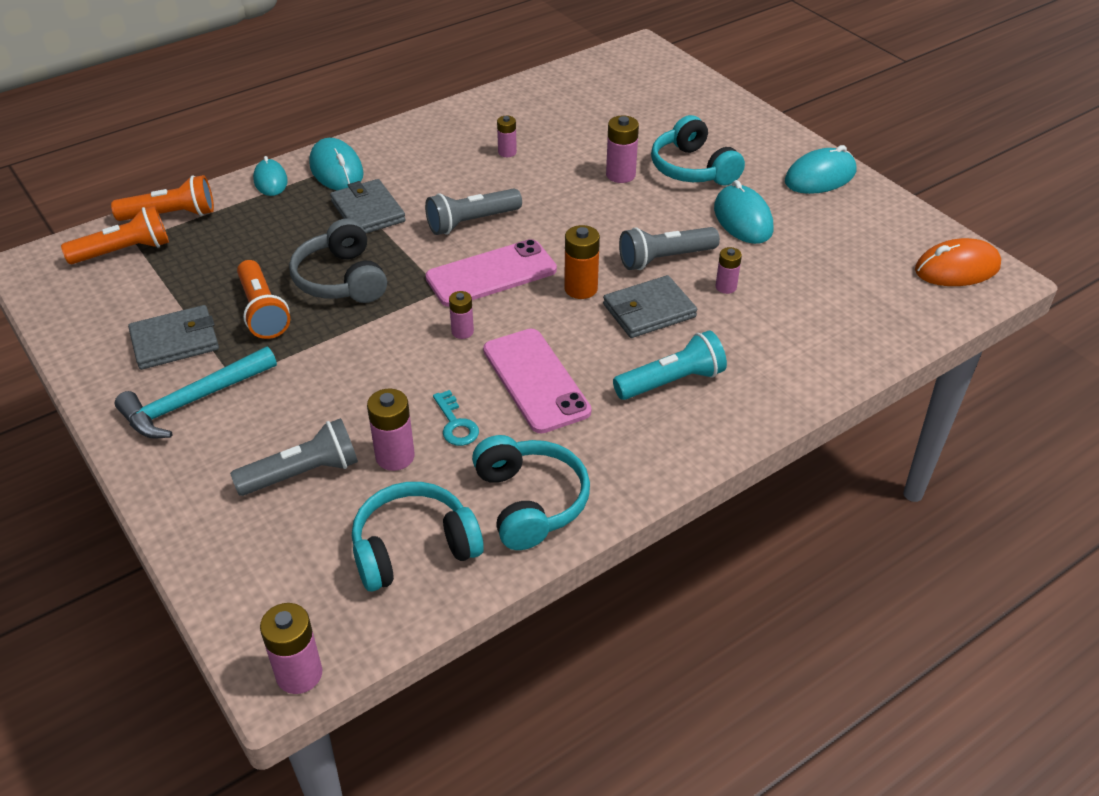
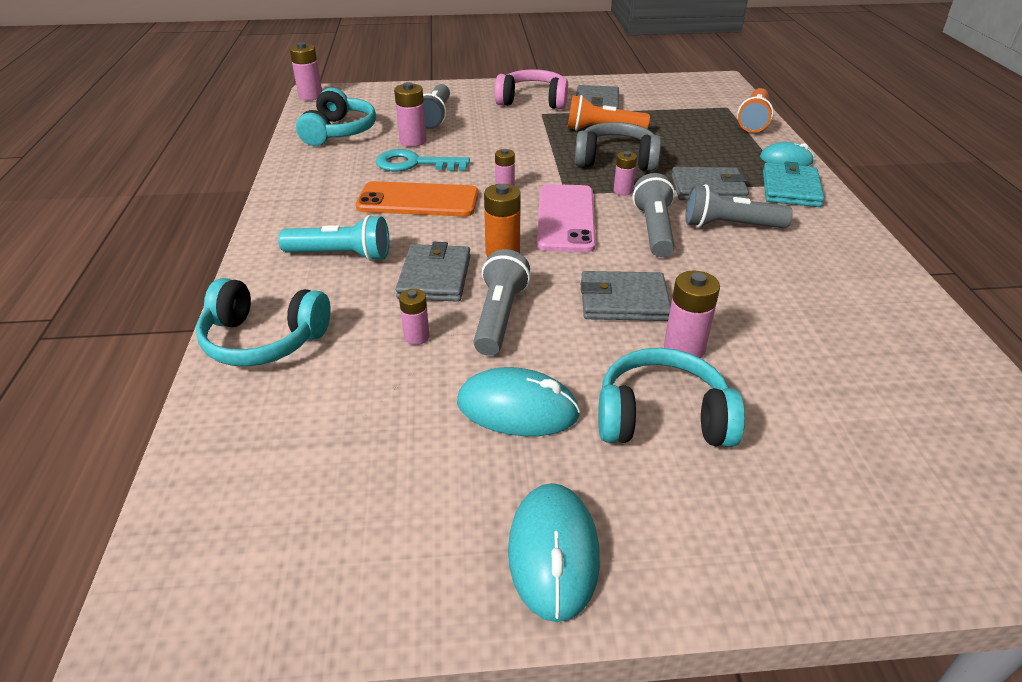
camera: 120 degrees right, 5 degrees down
orange flashlight [61,206,169,264] -> none
turquoise hammer [115,346,277,438] -> pink headphones [495,69,568,109]
turquoise mouse [309,138,364,190] -> turquoise wallet [763,161,824,207]
turquoise key [433,390,479,446] -> turquoise key [376,149,470,171], size x1.61
turquoise headphones [472,435,590,550] -> turquoise headphones moved to [196,278,331,367]
pink phone [483,329,591,433] -> orange phone [356,181,478,217]
pink battery [497,116,517,157] -> pink battery moved to [614,151,637,196]
turquoise flashlight [613,330,727,400] -> turquoise flashlight turned 90 degrees counterclockwise [278,215,389,261]
orange mouse [915,238,1001,286] -> none
none -> grey wallet [581,271,671,321]
none -> grey flashlight [685,184,793,229]

